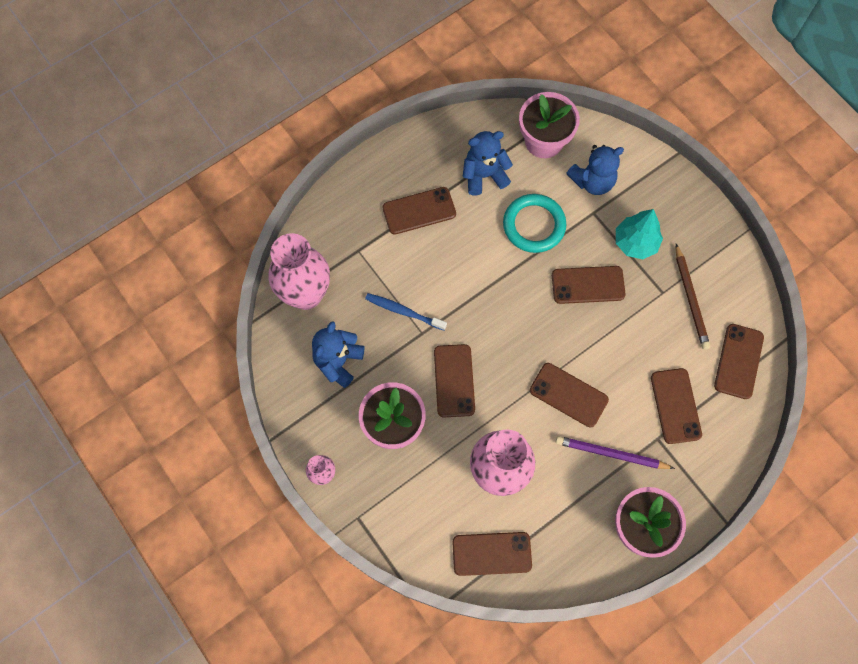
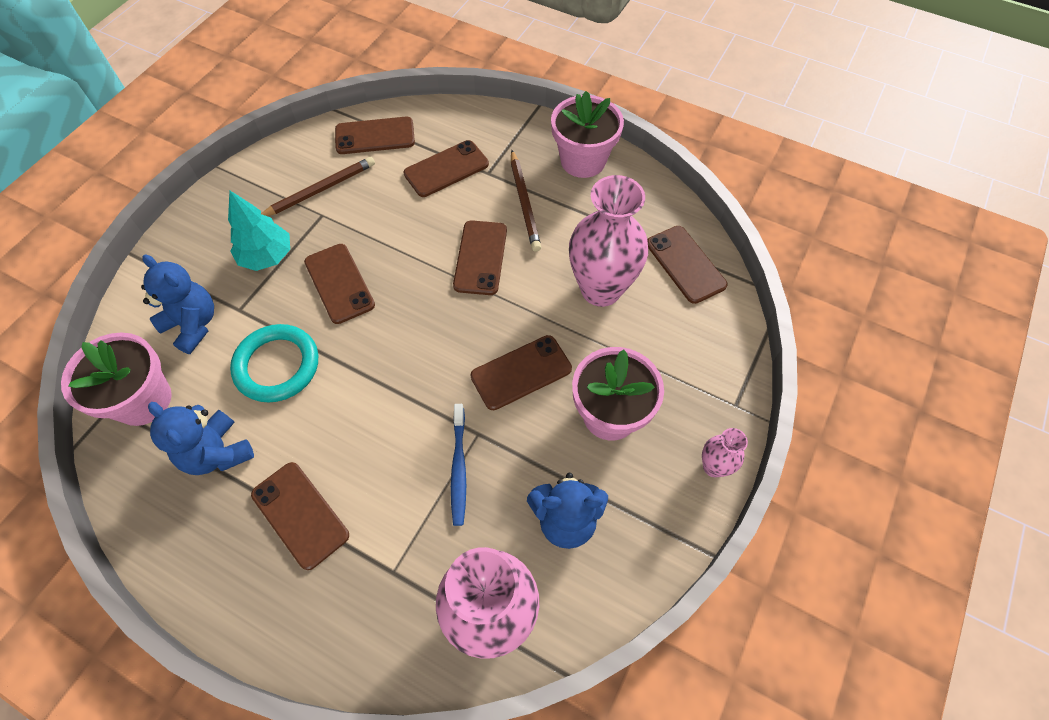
camera: 115 degrees left, 10 degrees down
purple pencil [556,436,675,469] -> brown pencil [511,150,541,252]

